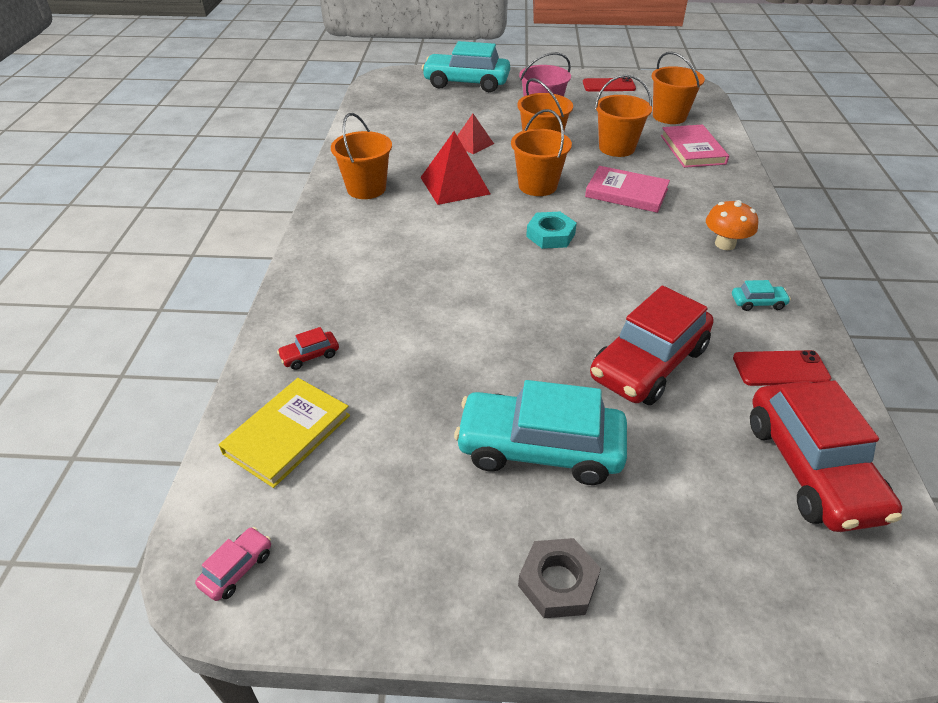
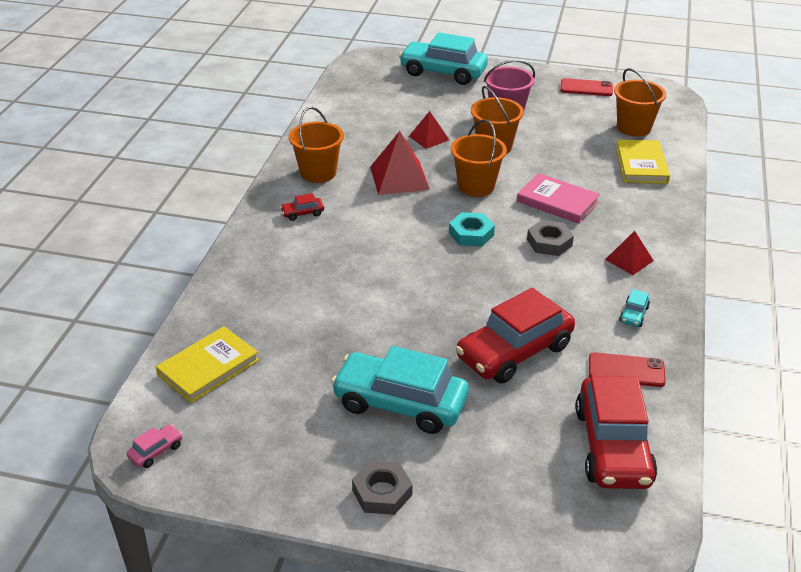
camera: 10 degrees right, 5 degrees down
red car [277,327,339,370] -> red car moved to [280,193,324,221]
orange bucket [595,75,652,157] -> none
pink book [661,124,729,168] -> yellow book [616,140,670,184]
orange mushroom [706,200,758,250] -> red pyramid [605,231,654,275]
turquoise car [732,280,791,311] -> turquoise car turned 105 degrees clockwise [619,289,650,327]
none -> grey nut [527,220,574,256]

